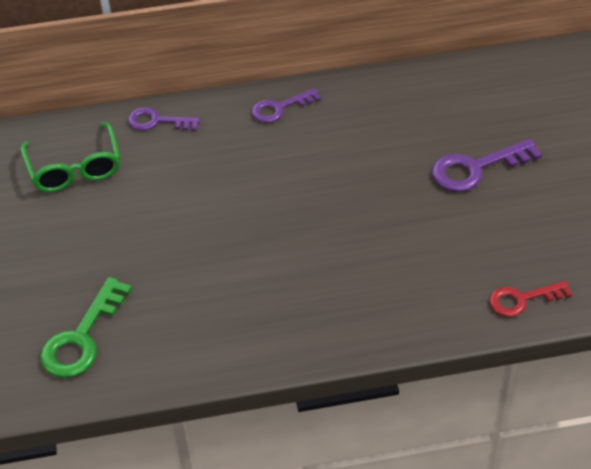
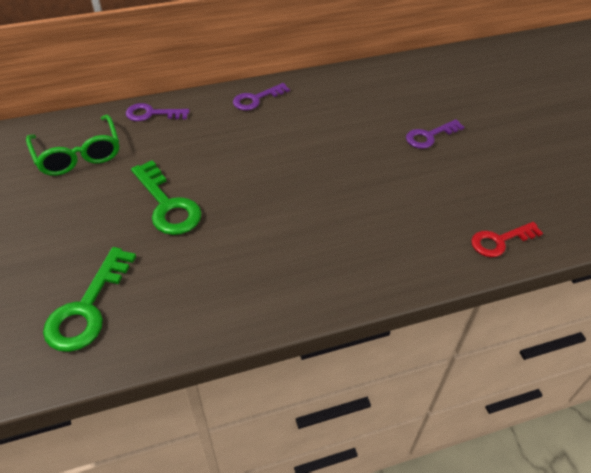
camera: 10 degrees left, 0 degrees up
purple key [432,139,542,192] -> purple key [406,119,465,149], size x0.67
none -> green key [131,160,202,235]

